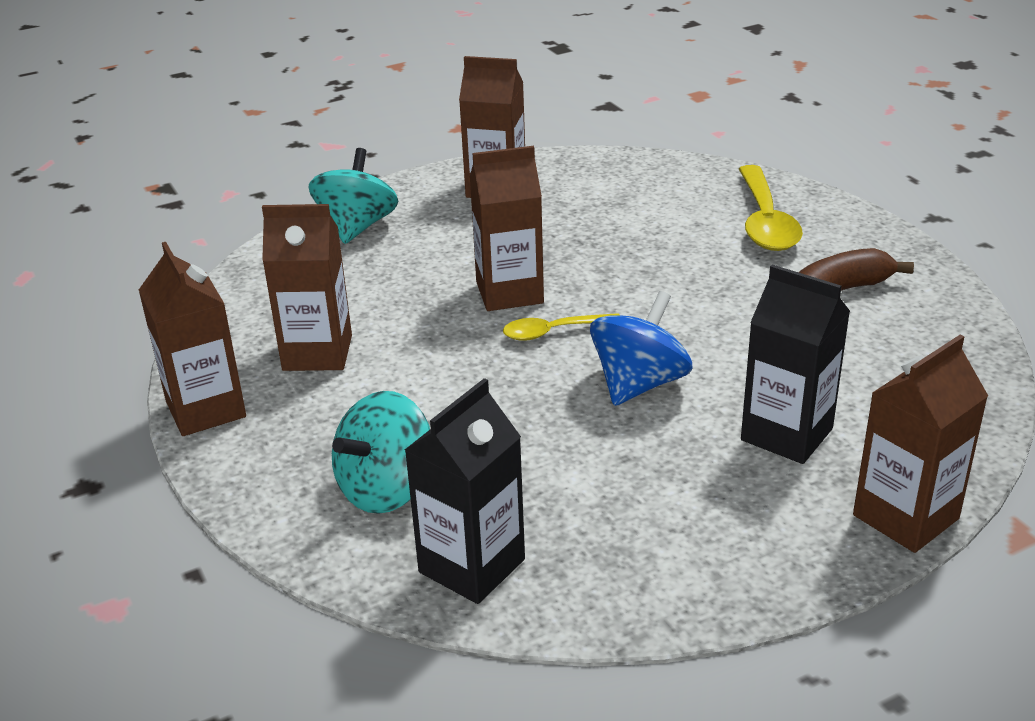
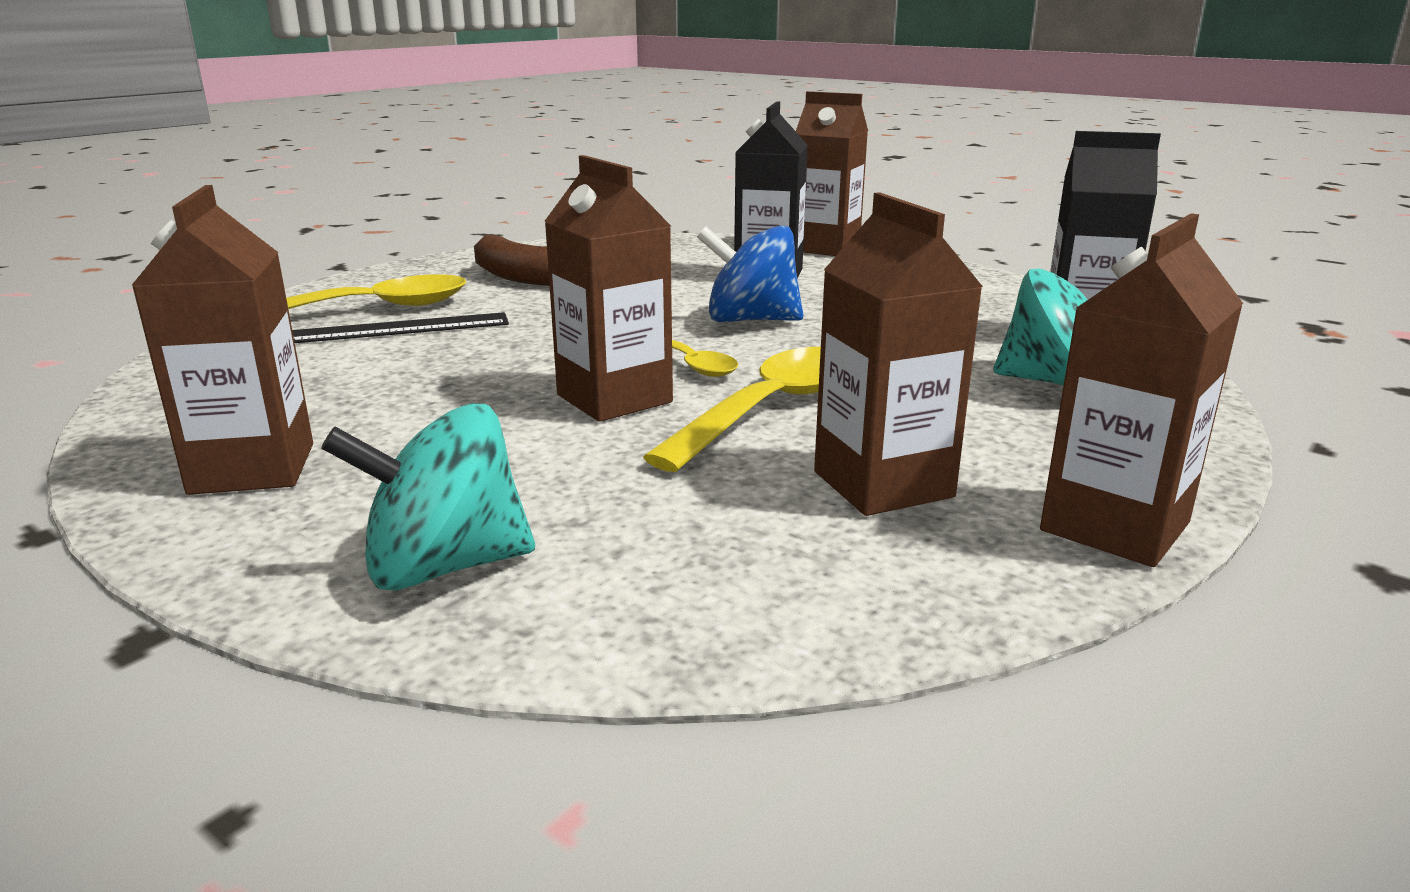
camera: 115 degrees left, 10 degrees down
none -> black ruler [292,312,509,343]
none -> yellow spoon [643,347,821,472]

